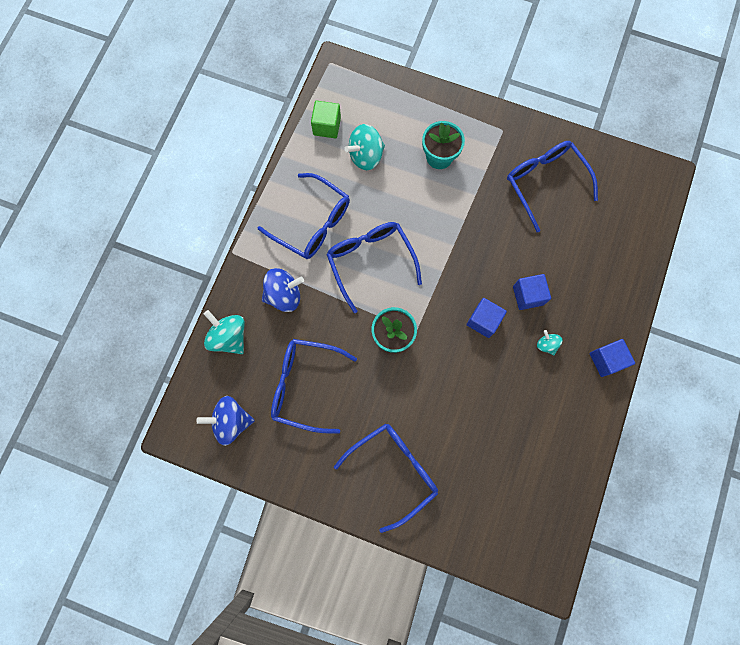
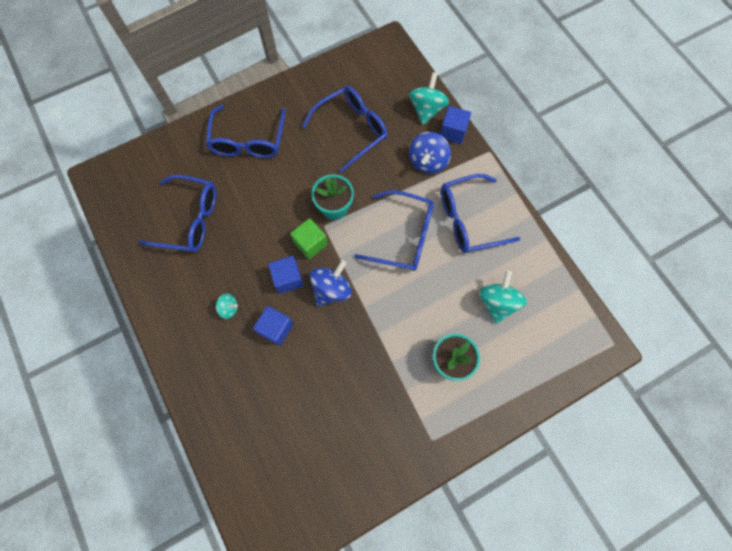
camera: 130 degrees right, 5 degrees down
blue spinning top [196,396,255,446] -> blue spinning top moved to [310,260,352,306]
turquoise spinning top [204,310,245,354] -> turquoise spinning top turned 75 degrees counterclockwise [409,72,449,125]
green cube [311,101,341,139] -> green cube moved to [290,218,328,259]
blue glasses [507,141,598,232] -> blue glasses moved to [139,175,216,252]
blue cube [589,339,635,377] -> blue cube moved to [440,106,471,144]

